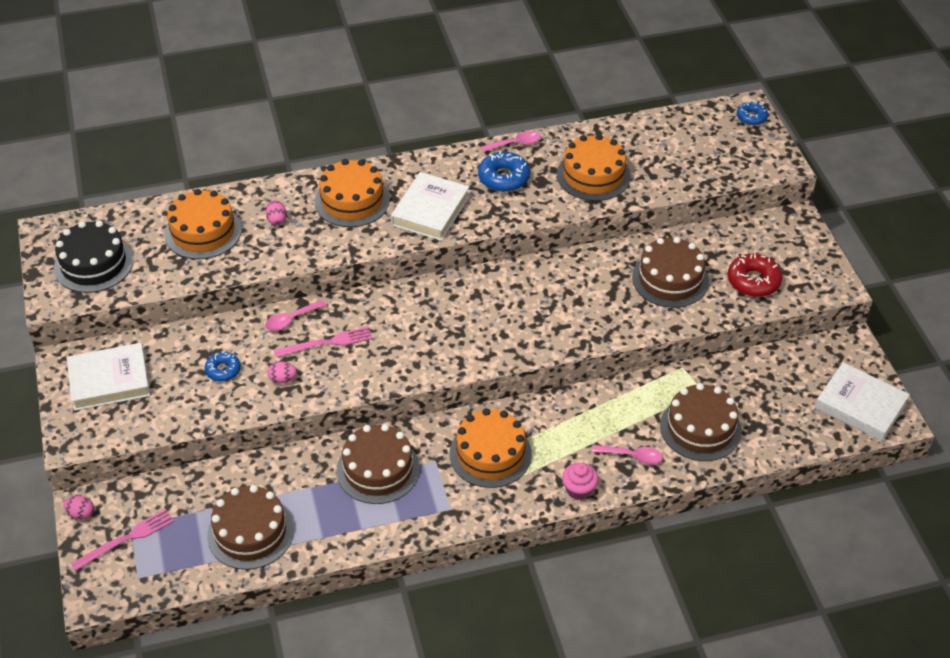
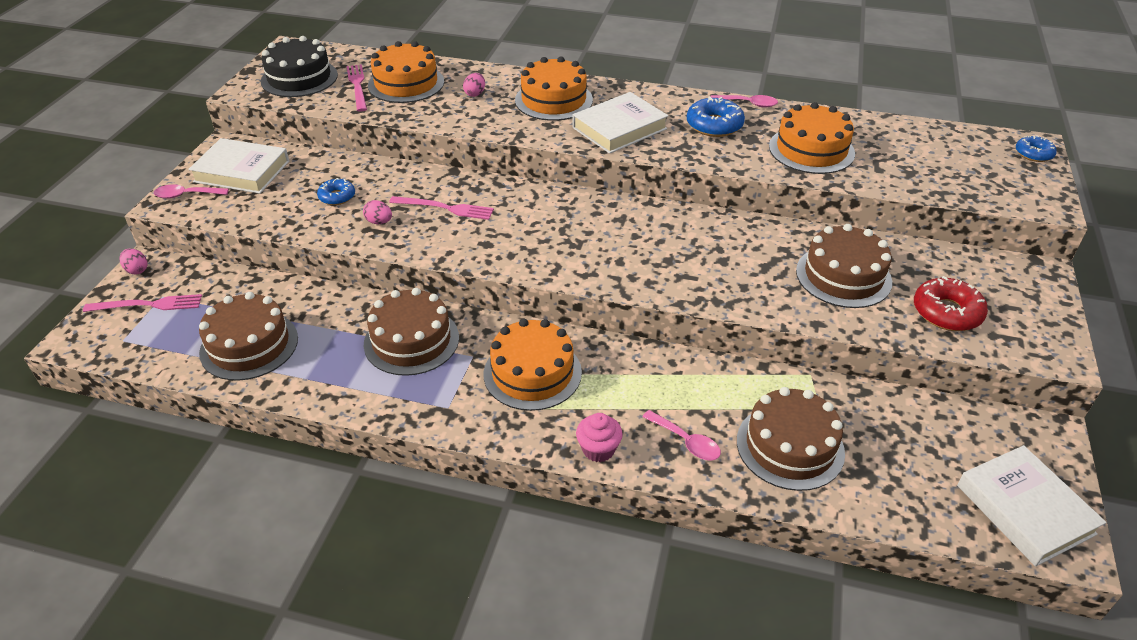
camera: 30 degrees right, 5 degrees down
pink spoon [265,300,327,331] -> pink spoon moved to [154,184,229,199]
none -> pink fork [346,64,367,112]

